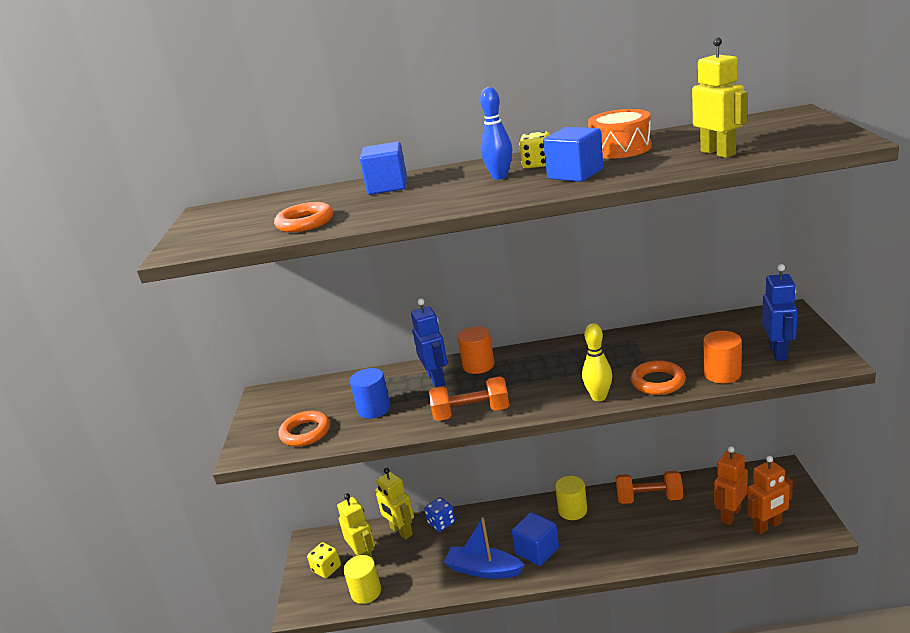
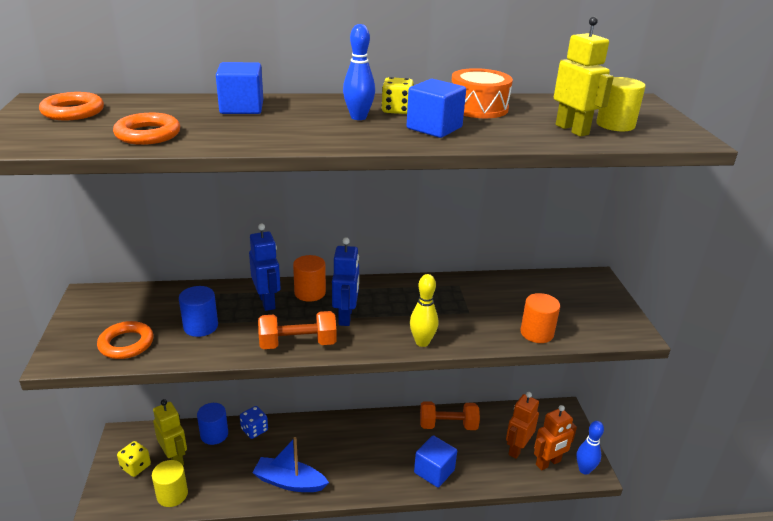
camera: 10 degrees left, 5 degrees up
yellow robot [375,468,414,539] -> blue cylinder [197,403,228,445]
blue cube [512,512,559,566] -> blue cube moved to [414,435,457,488]
yellow cylinder [555,476,587,520] -> yellow cylinder moved to [596,77,645,131]
orange ring [631,360,686,395] -> orange ring moved to [39,92,104,120]
blue robot [762,264,798,361] -> blue robot moved to [332,237,359,326]
none -> blue bowling pin [576,421,604,475]

